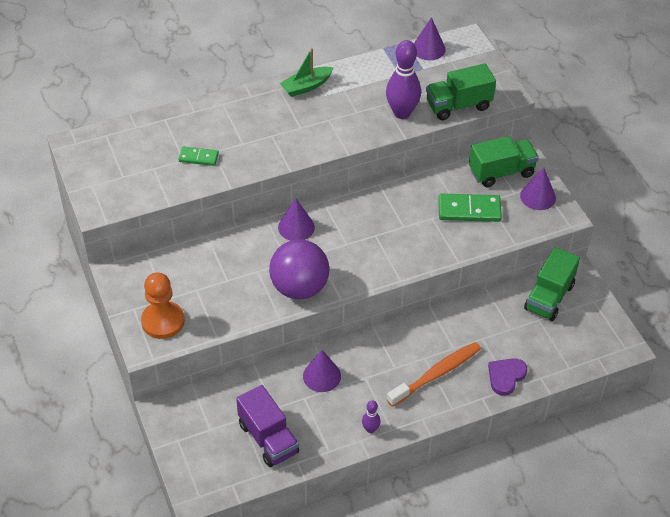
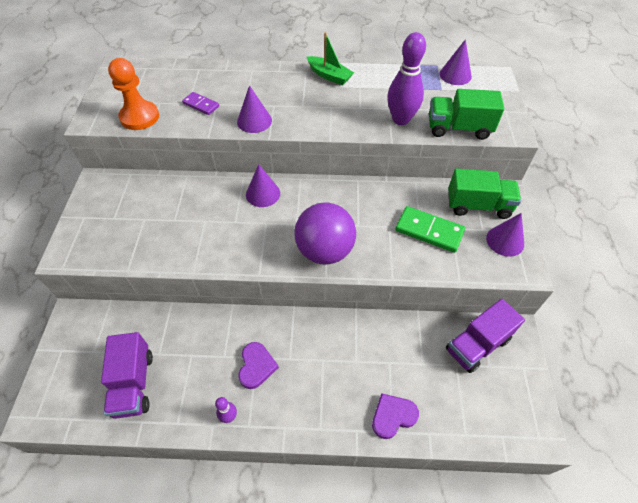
camera: 25 degrees right, 5 degrees up
orange pawn [141,272,185,339] -> orange pawn moved to [108,58,159,130]
green domino [179,147,219,166] -> purple domino [182,92,219,115]
purple ball [269,239,330,300] -> purple ball moved to [294,202,356,265]
green boat [279,48,334,97] -> green boat turned 135 degrees counterclockwise [307,32,354,85]
purple cone [303,350,341,392] -> purple cone moved to [237,85,272,133]
orange toothbrush [387,342,481,407] -> none
green truck [524,247,580,321] -> purple truck [446,299,525,373]
none -> purple heart [238,342,279,389]

